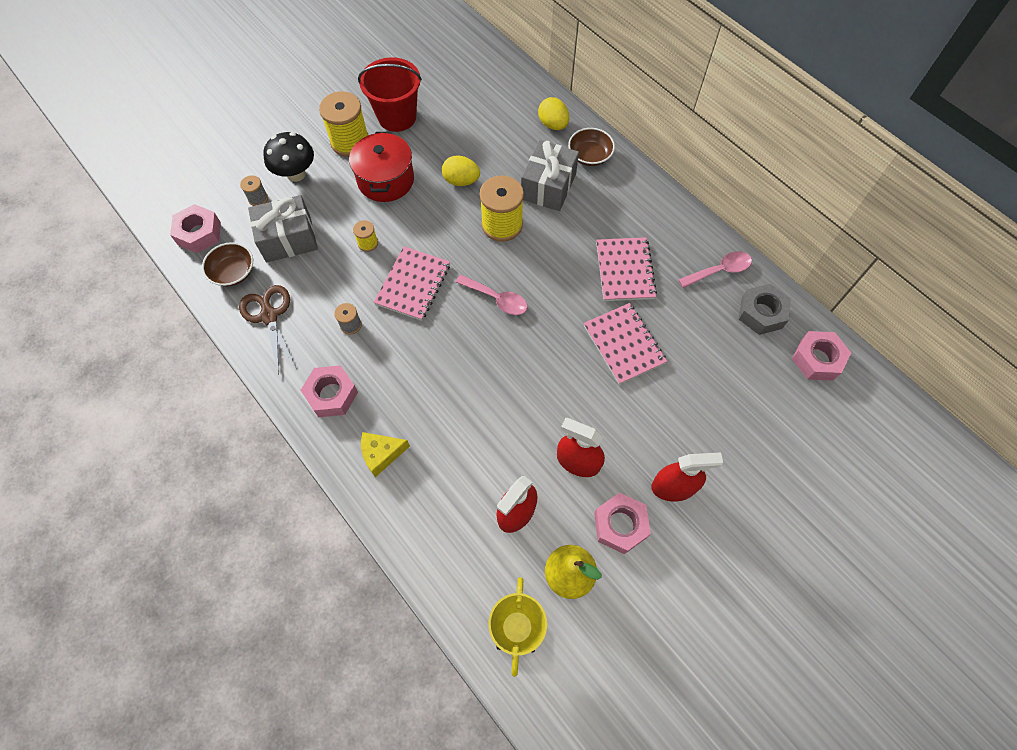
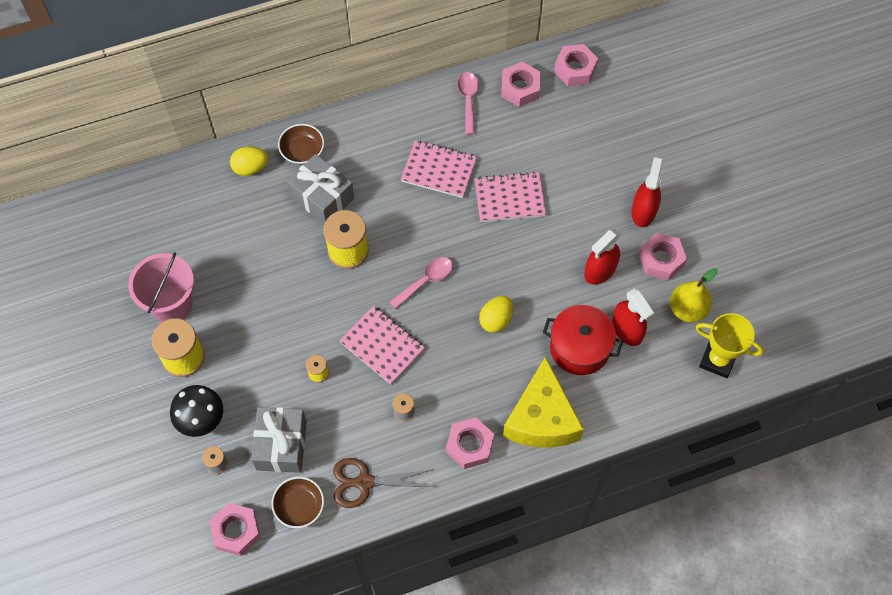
camera: 70 degrees left, 0 degrees up
red pot [349,132,414,202] -> red pot moved to [543,305,623,375]
red bucket [358,57,422,132] -> pink bucket [128,252,194,322]
yellow cheese [361,432,410,477] -> yellow cheese [503,357,584,448], size x2.03
yellow egg [442,155,480,186] -> yellow egg moved to [479,296,513,333]
grey nut [739,284,791,335] -> pink nut [501,62,541,107]

